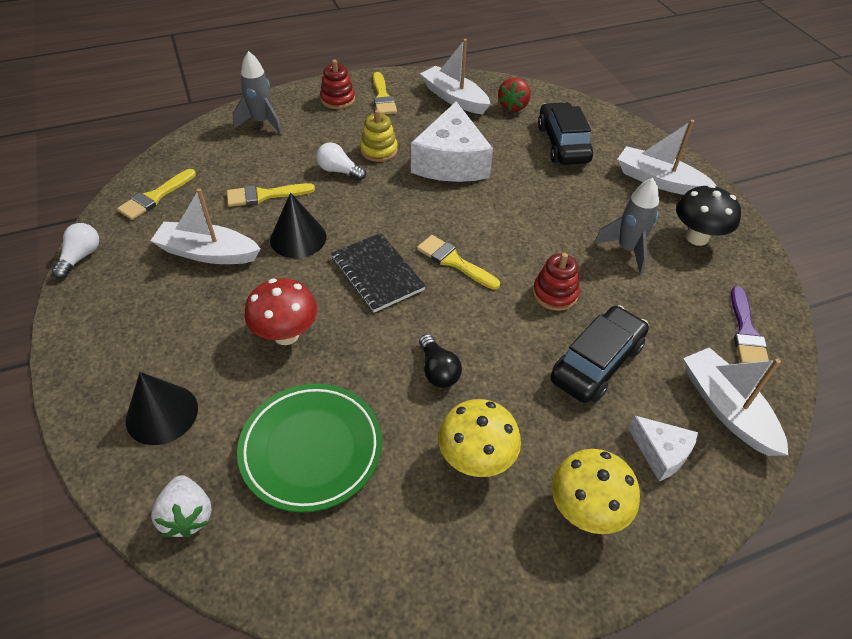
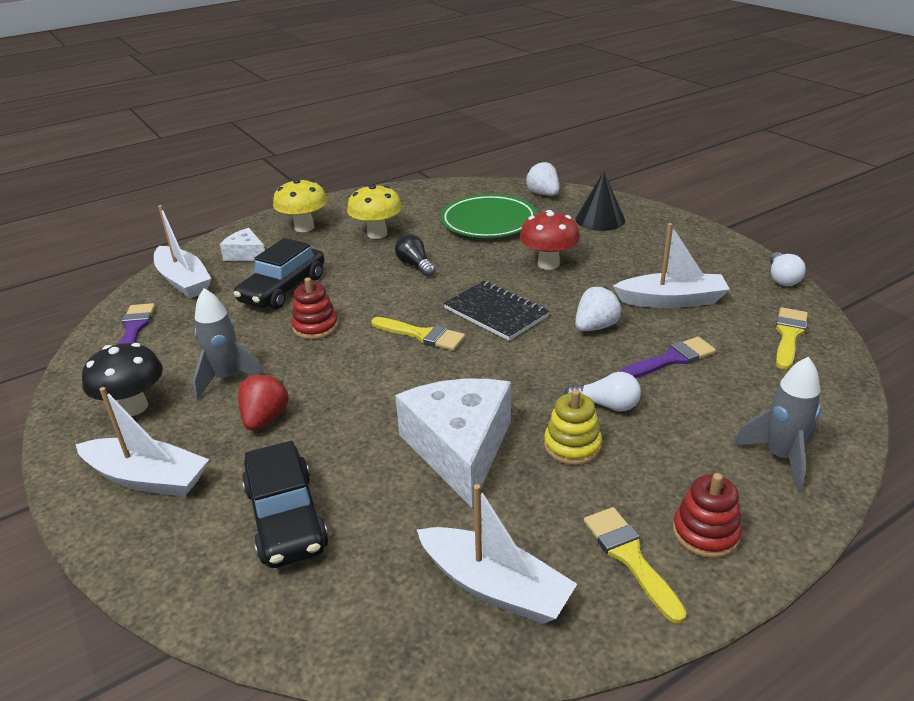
camera: 170 degrees right, 15 degrees down
yellow brush [227,183,315,207] -> purple brush [619,337,716,378]
black cone [270,193,327,258] -> white strawberry [575,286,622,331]
red strawberry [498,77,531,112] -> red strawberry moved to [238,373,289,431]

